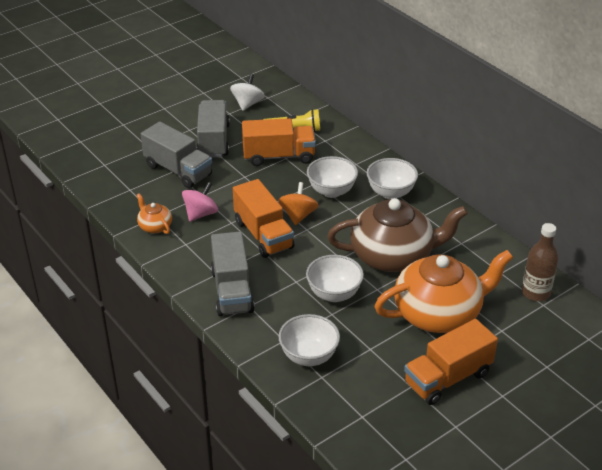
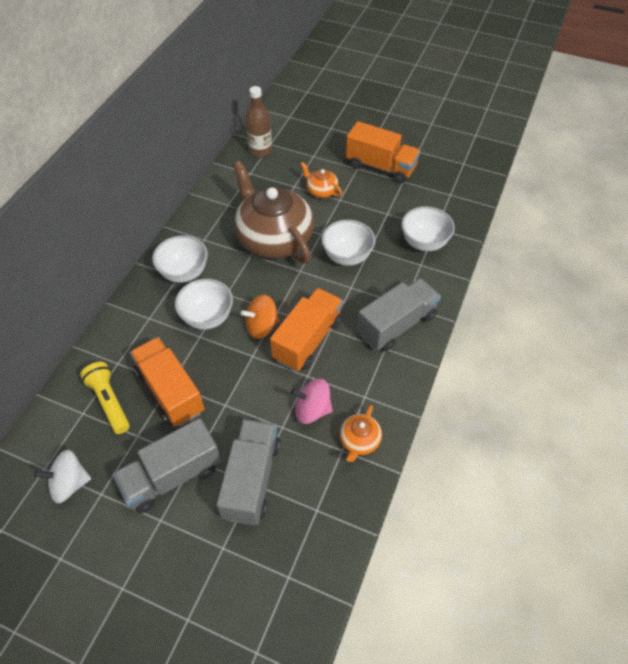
camera: 120 degrees left, 15 degrees up
orange teapot [374,250,513,333] -> orange teapot [301,162,342,198], size x0.44

